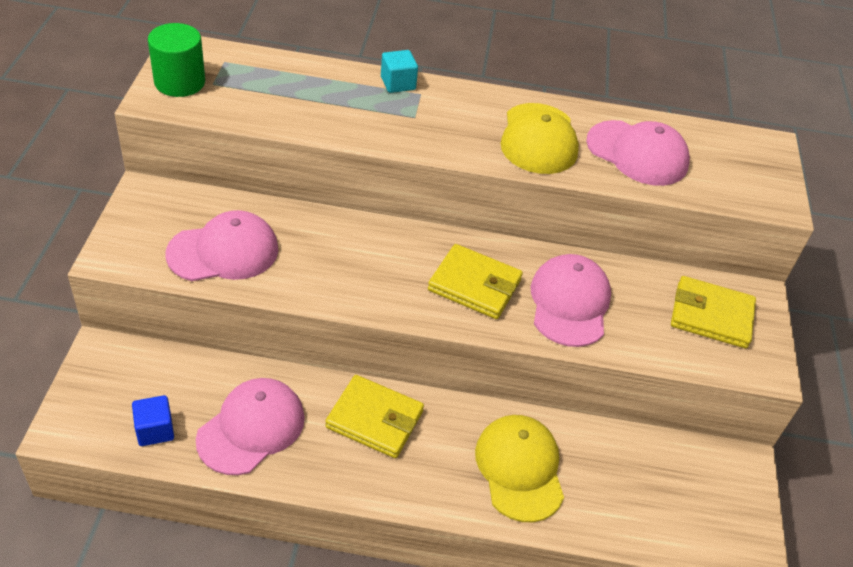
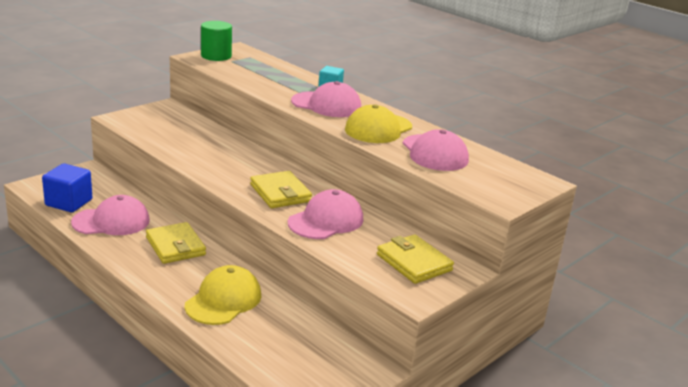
camera: 40 degrees right, 20 degrees down
blue cube [132,395,174,446] -> blue cube [42,163,92,212], size x1.61
pink cap [165,210,278,281] -> pink cap moved to [291,81,361,117]

